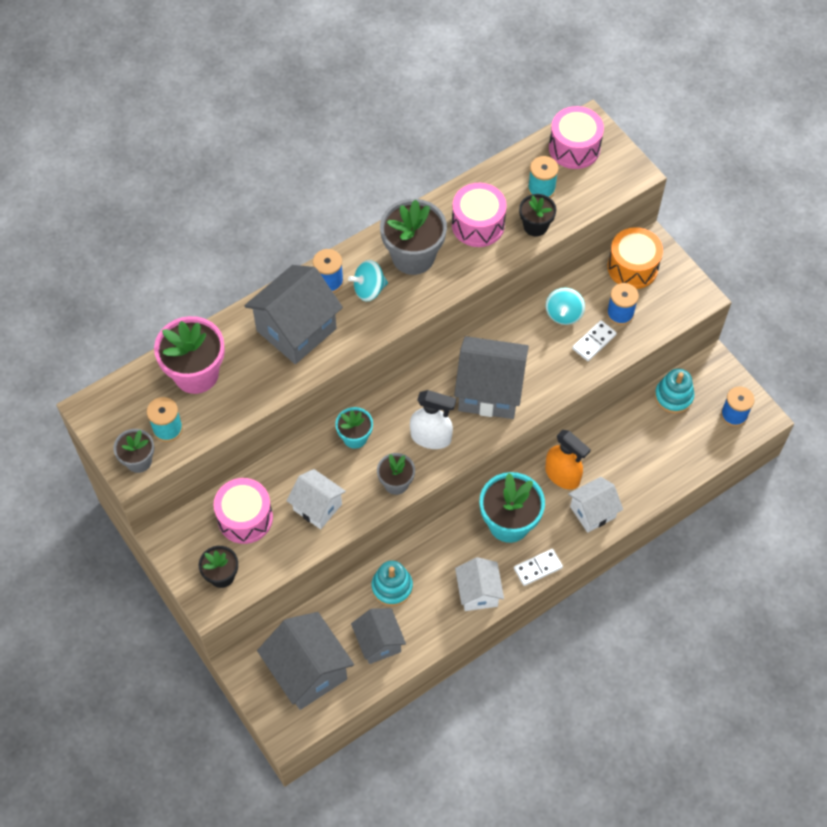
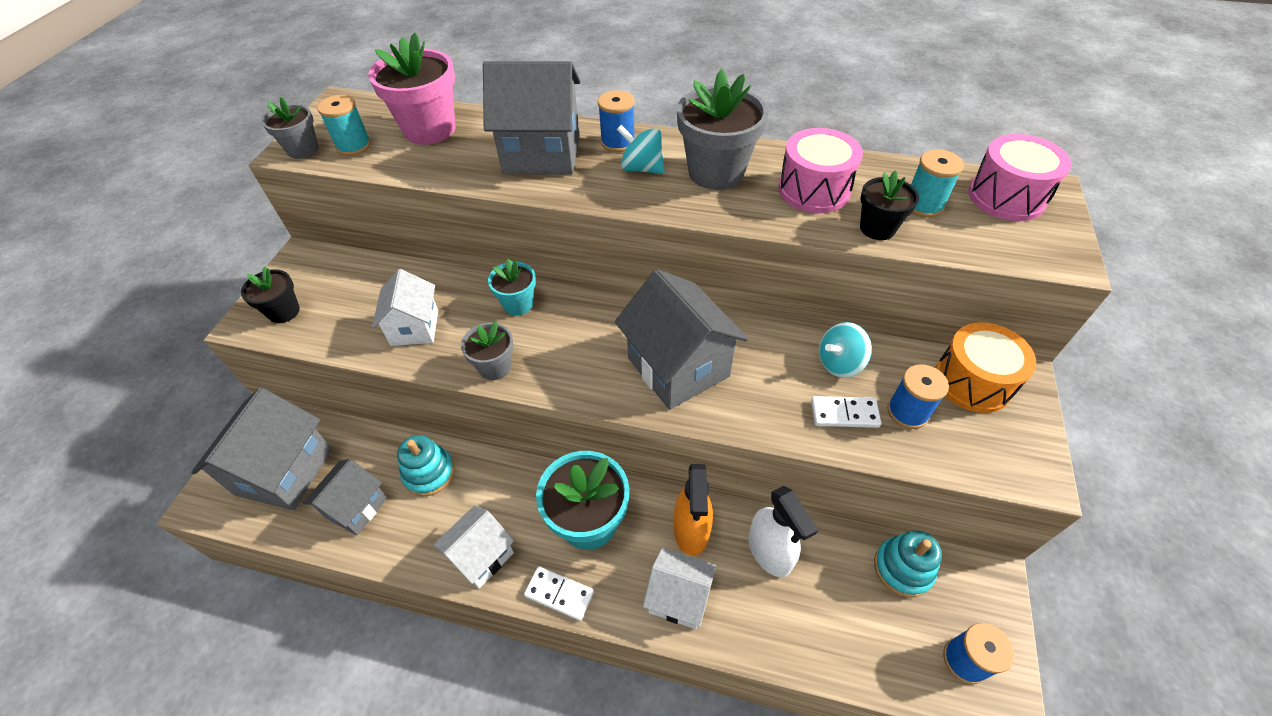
camera: 50 degrees right, 10 degrees down
pink drum [214,478,273,544] -> none
white spray bottle [410,390,456,449] -> white spray bottle moved to [749,486,818,577]

